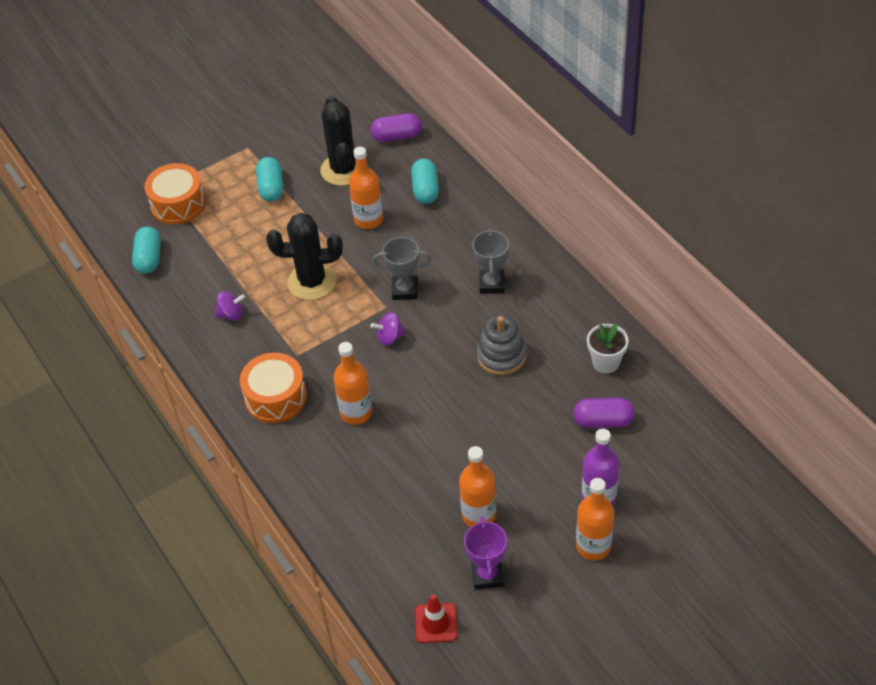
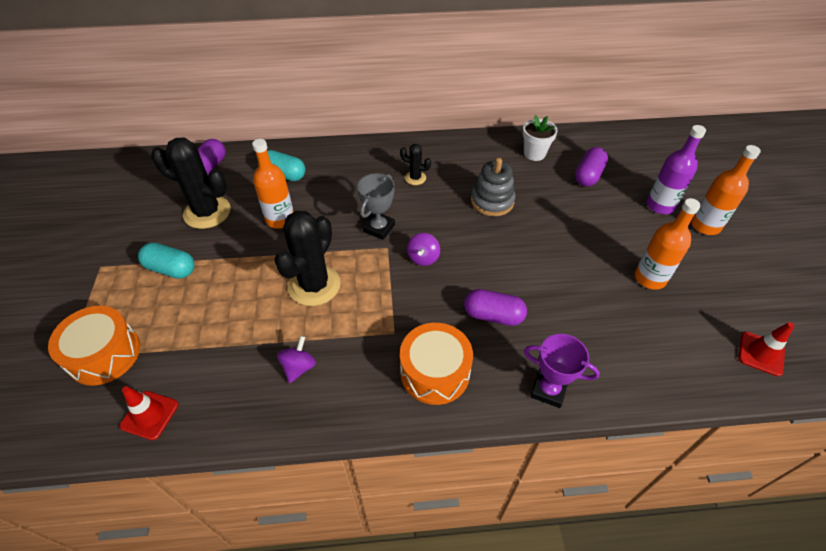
camera: 65 degrees left, 0 degrees up
turquoise capsule [132,226,161,274] -> red traffic cone [120,386,178,440]
orange bottle [333,342,372,425] -> purple capsule [464,289,527,326]
purple trophy [464,517,507,590] -> purple trophy moved to [524,334,600,408]
grey trophy [472,229,509,294] -> black cactus [400,144,431,185]

